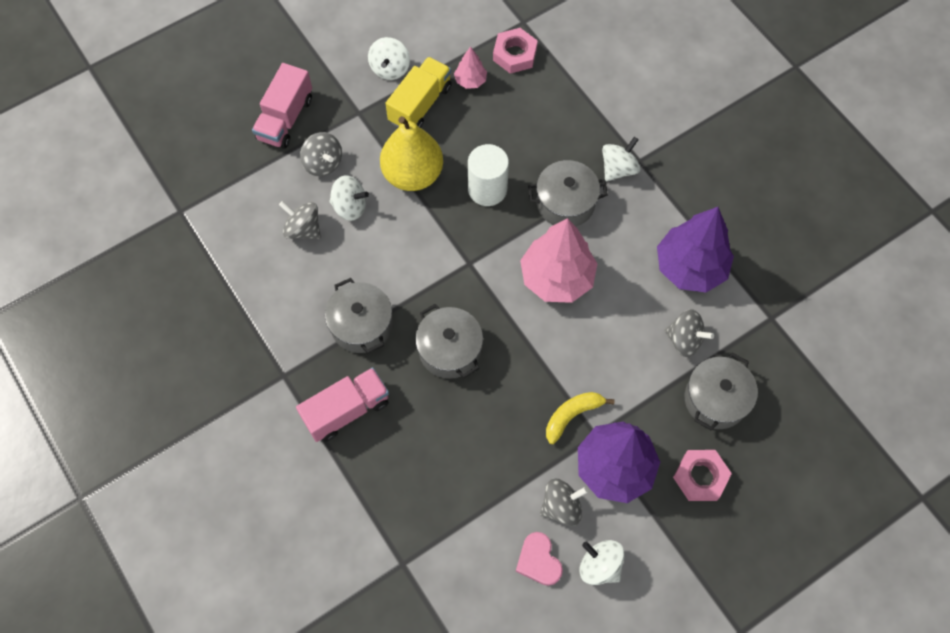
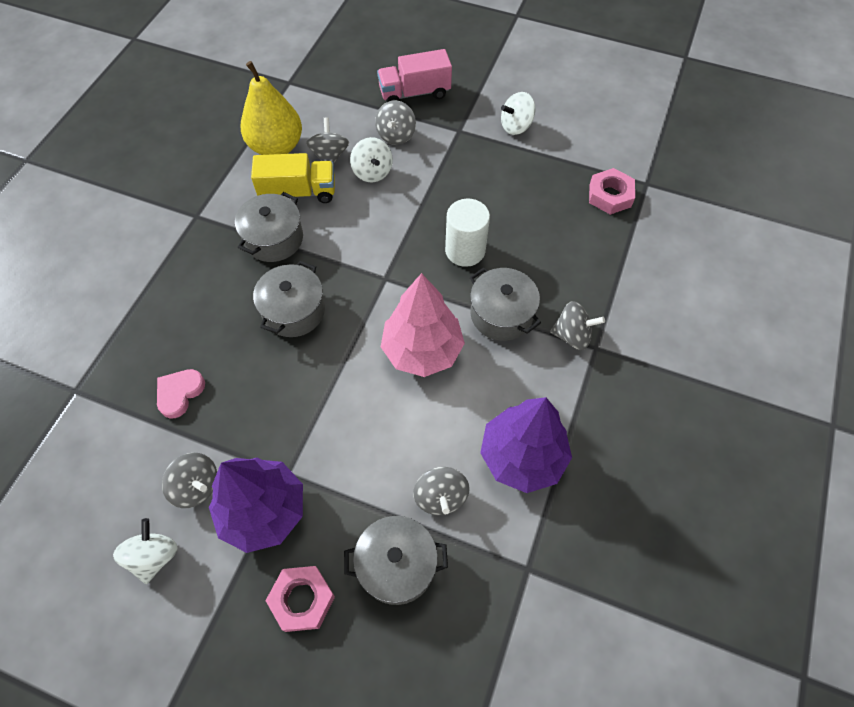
camera: 55 degrees right, 5 degrees down
pink truck [296,367,389,442] -> none
yellow pear [380,116,443,191] -> yellow pear moved to [241,61,302,155]
yellow truck [385,57,452,128] -> yellow truck moved to [251,153,335,203]
pink tree [454,46,487,89] -> none
pink heart [516,532,563,586] -> pink heart moved to [157,369,205,418]
yellow banana [546,392,615,444] -> none
white spinning top [602,137,640,181] -> grey spinning top [550,301,605,350]

